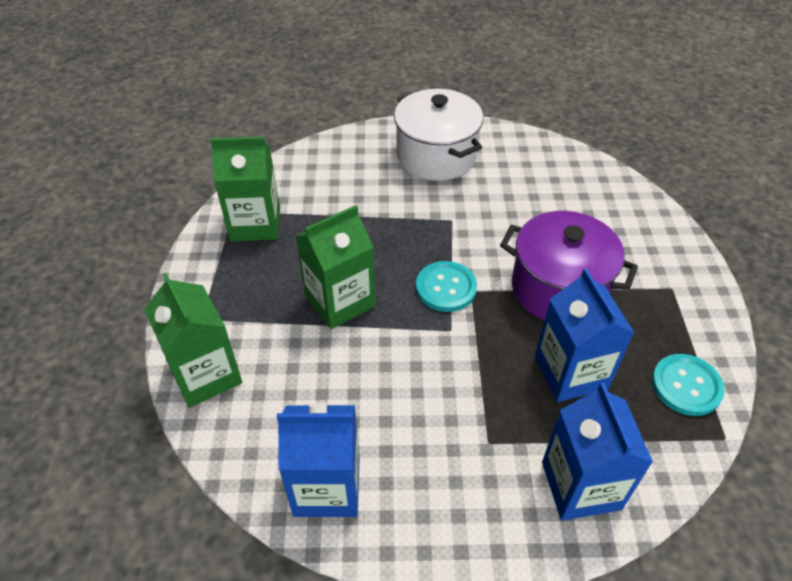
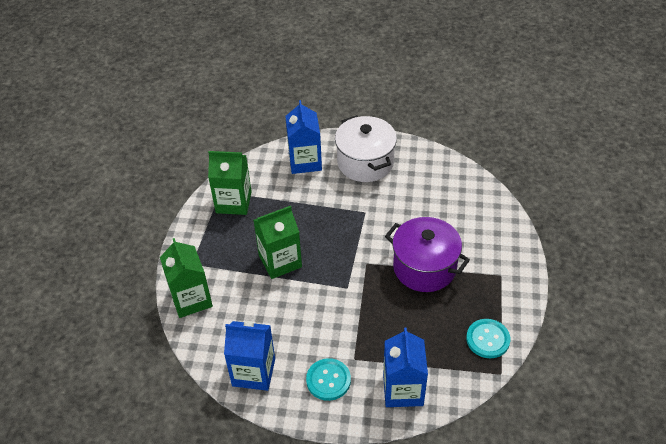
camera: 10 degrees right, 0 degrees up
turquoise button [416,261,477,312] -> turquoise button moved to [306,358,351,401]
blue carton [535,268,634,402] -> blue carton moved to [285,100,322,174]

